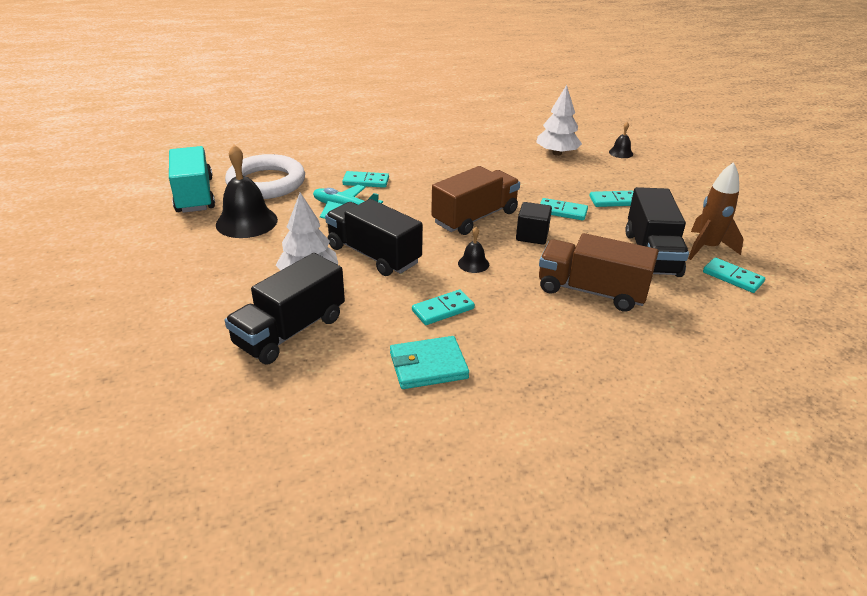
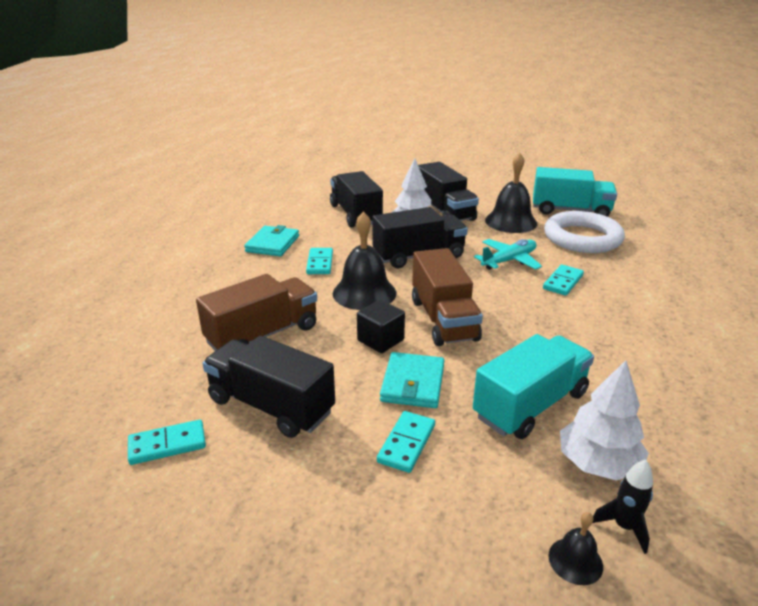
camera: 120 degrees right, 5 degrees down
black bell [458,227,489,273] -> black bell [333,211,396,310], size x2.08
turquoise domino [540,198,588,221] -> turquoise wallet [380,352,444,408]
brown rocket [688,162,743,260] -> none
none -> black truck [418,162,479,221]
none -> turquoise truck [473,334,594,439]
none -> black rocket [593,460,653,554]

